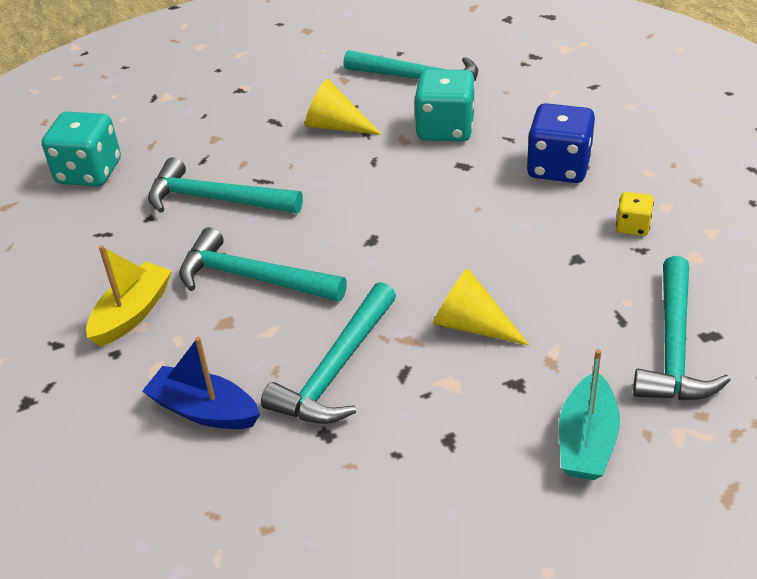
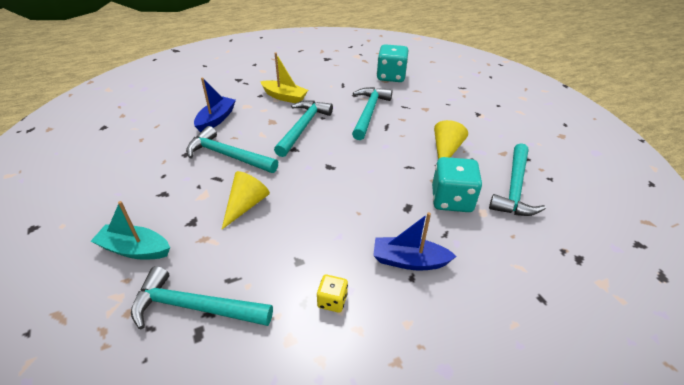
camera: 85 degrees right, 0 degrees up
blue dice [527,103,595,183] -> blue boat [373,212,457,271]

